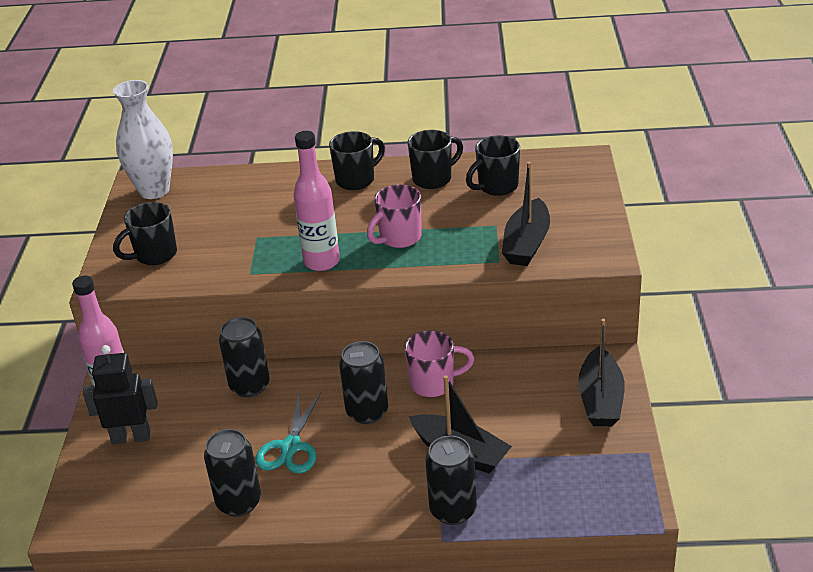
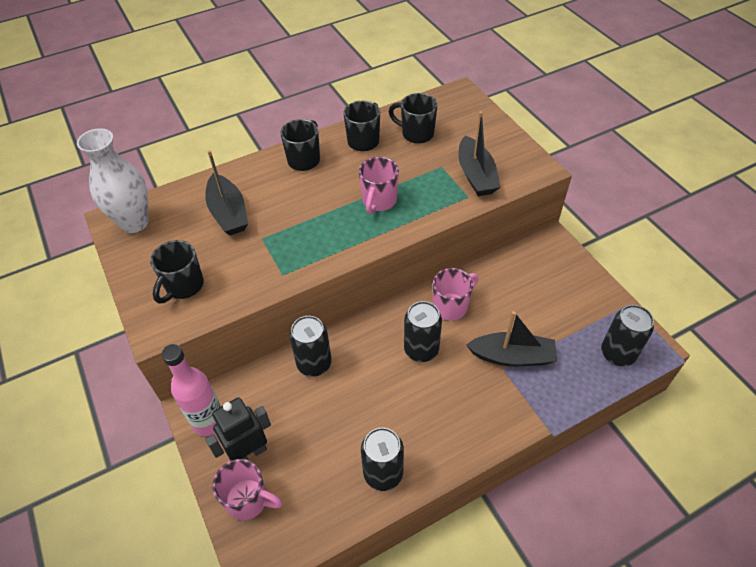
camera: 30 degrees left, 15 degrees up
turquoise scissors [255,392,321,474] -> none
pink bottle [293,131,340,271] -> none
black can [425,435,477,525] -> black can moved to [601,305,654,366]
black mug [466,135,520,196] -> black mug turned 90 degrees clockwise [388,93,438,144]
black boat [578,319,625,426] -> black boat moved to [205,150,248,235]
none -> pink mug [212,459,283,520]

